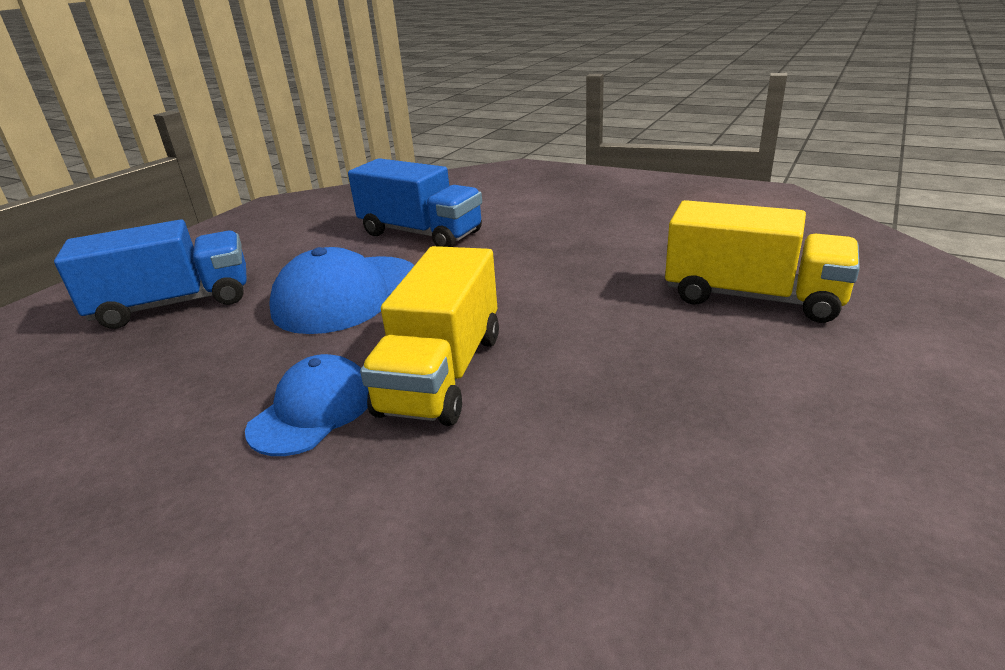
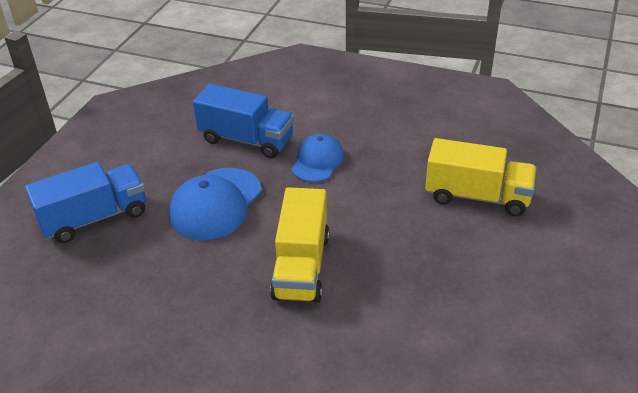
camera: 10 degrees left, 10 degrees up
blue cap [245,354,369,456] -> blue cap moved to [292,134,344,182]

